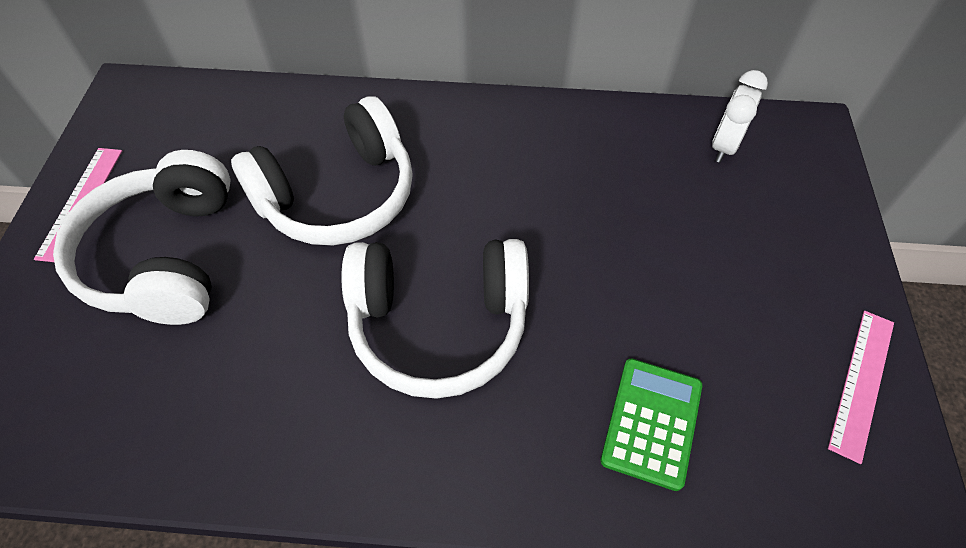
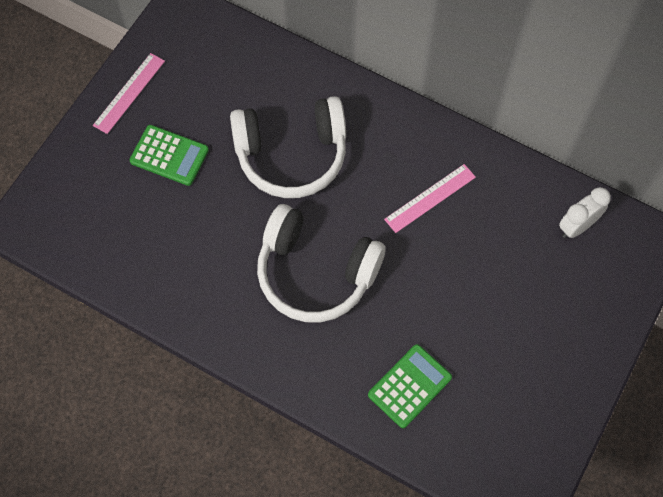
camera: 25 degrees right, 10 degrees up
white headphones [53,150,231,325] -> green calculator [129,125,209,186]
pink ruler [828,311,894,464] -> pink ruler moved to [384,164,476,233]

